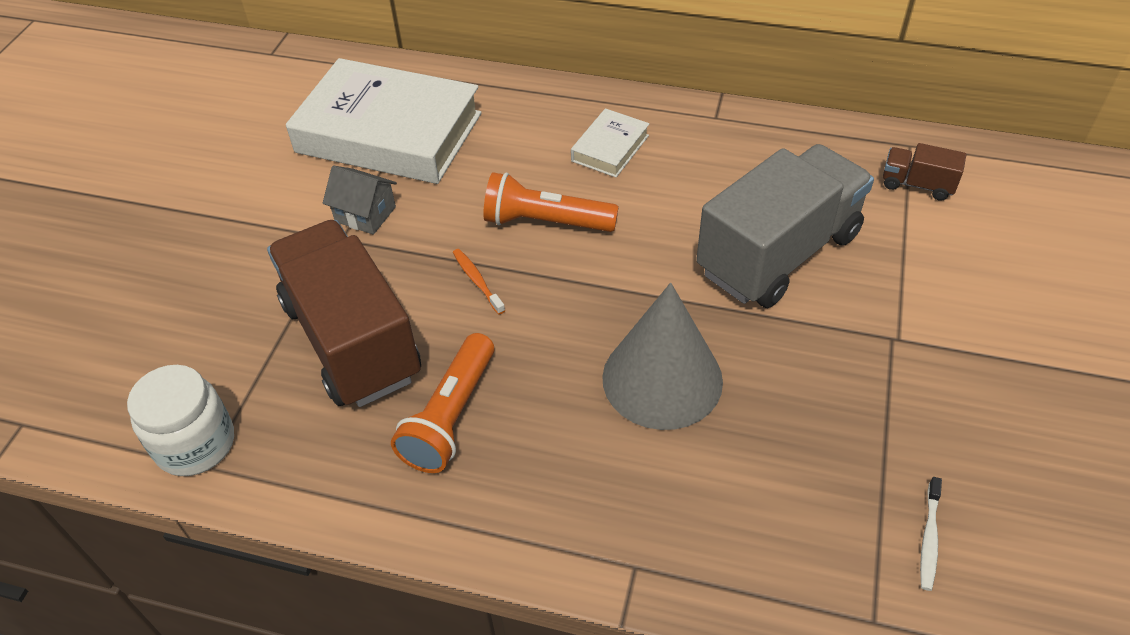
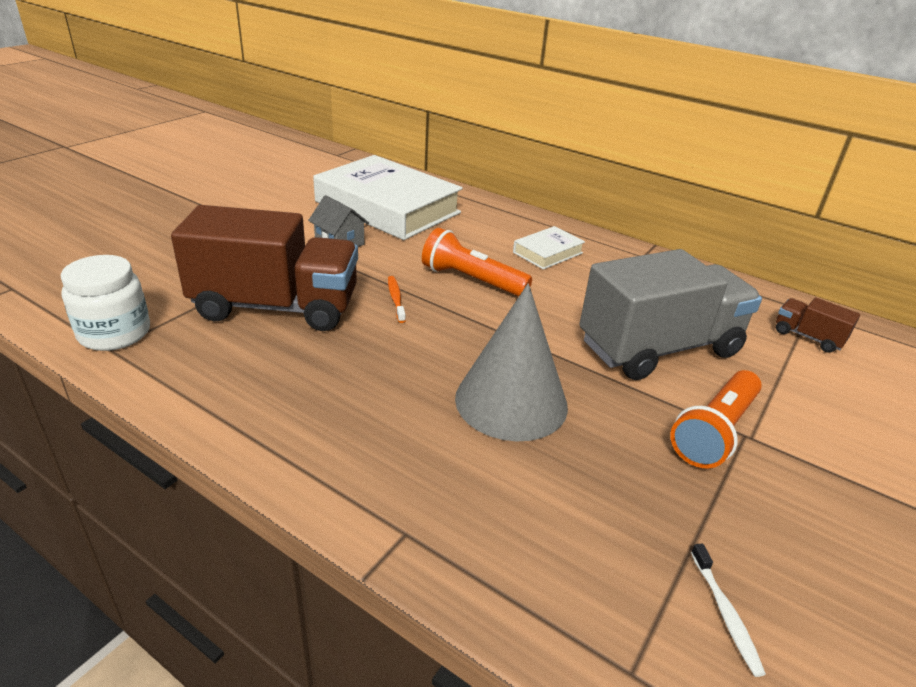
camera: 15 degrees right, 15 degrees down
brown truck [267,220,421,407] -> brown truck turned 105 degrees clockwise [171,205,358,331]
orange flashlight [391,333,494,473] -> orange flashlight moved to [670,370,762,468]
white toothbrush [920,477,942,591] -> white toothbrush turned 45 degrees counterclockwise [691,543,766,677]

